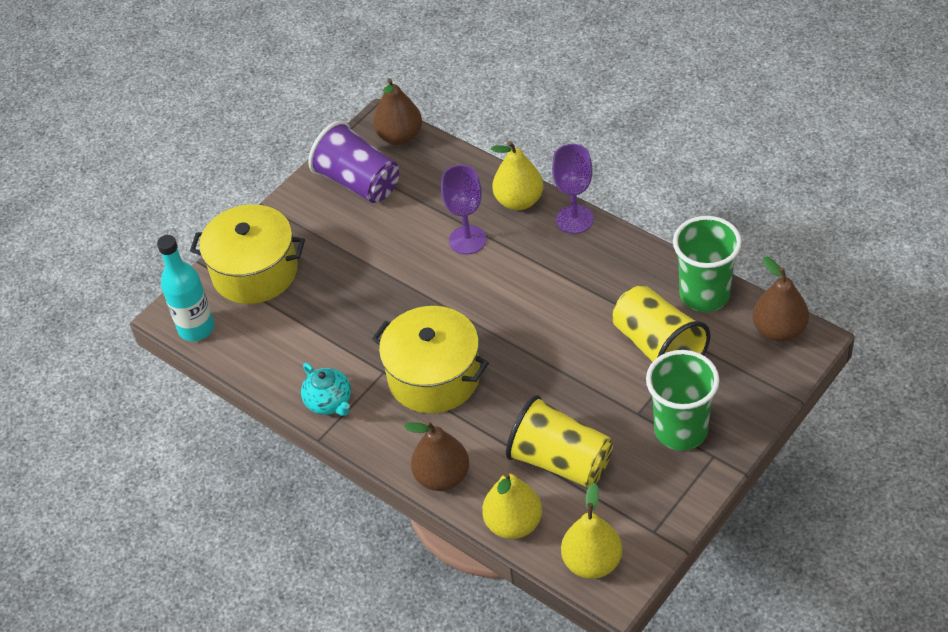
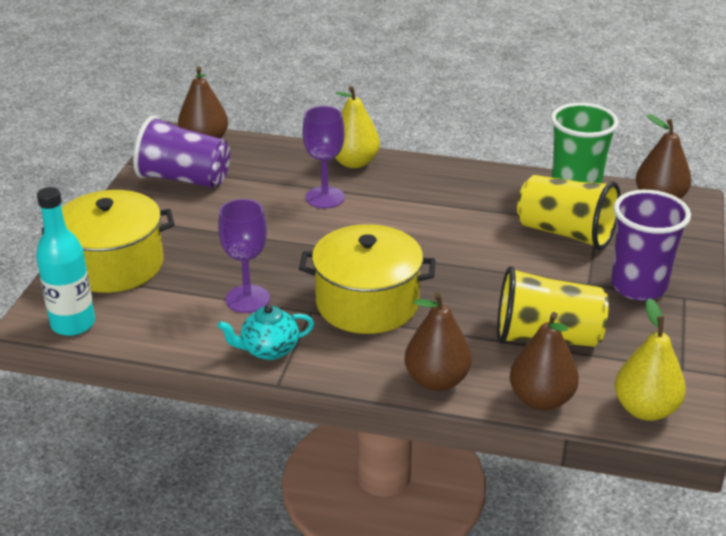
camera: 30 degrees left, 15 degrees down
turquoise teapot [301,363,351,416] -> turquoise teapot turned 135 degrees clockwise [217,305,314,360]
yellow pear [482,471,542,539] -> brown pear [509,312,579,410]
purple goblet [552,144,594,234] -> purple goblet moved to [218,199,270,313]
green cup [646,350,720,450] -> purple cup [611,190,691,301]

